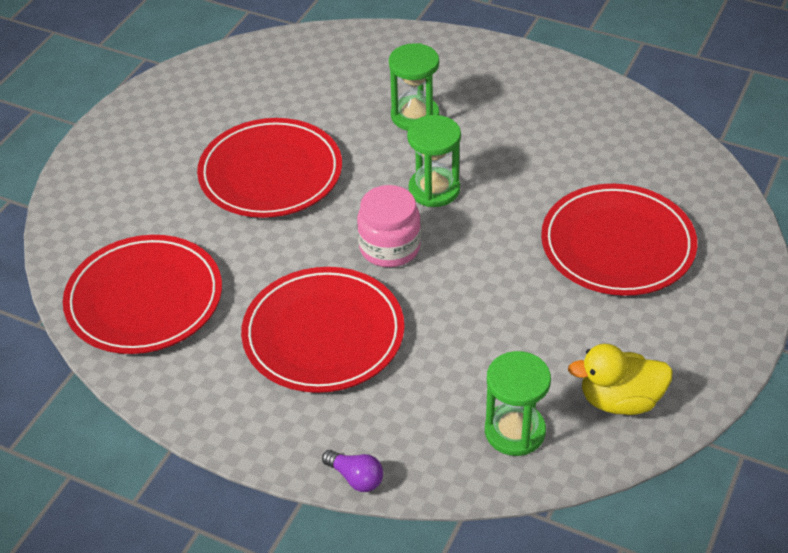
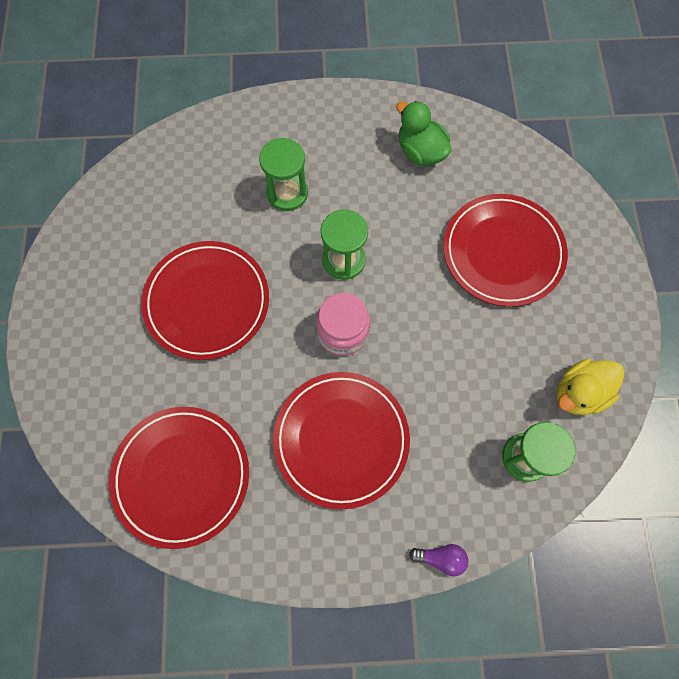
camera: 30 degrees left, 25 degrees up
none -> green duck [396,101,451,166]

